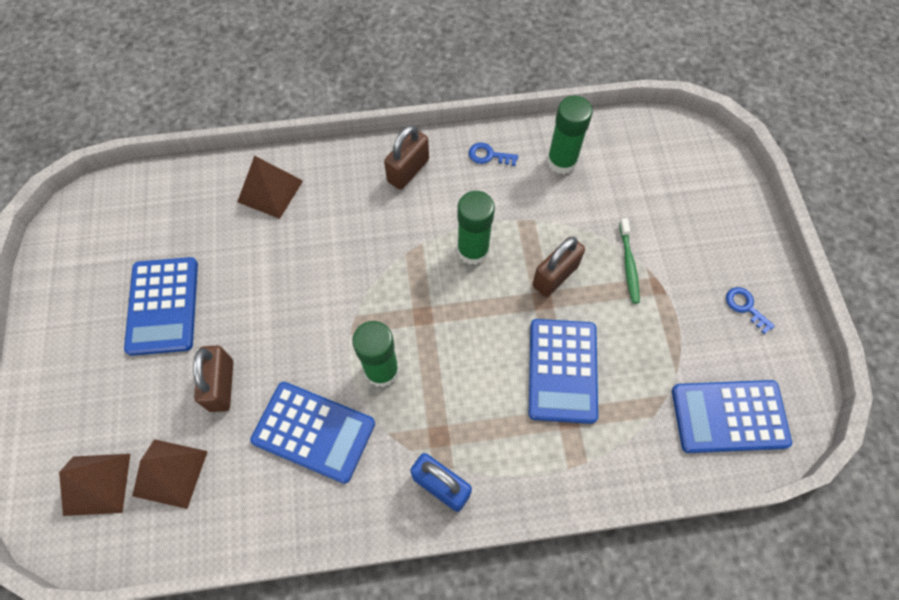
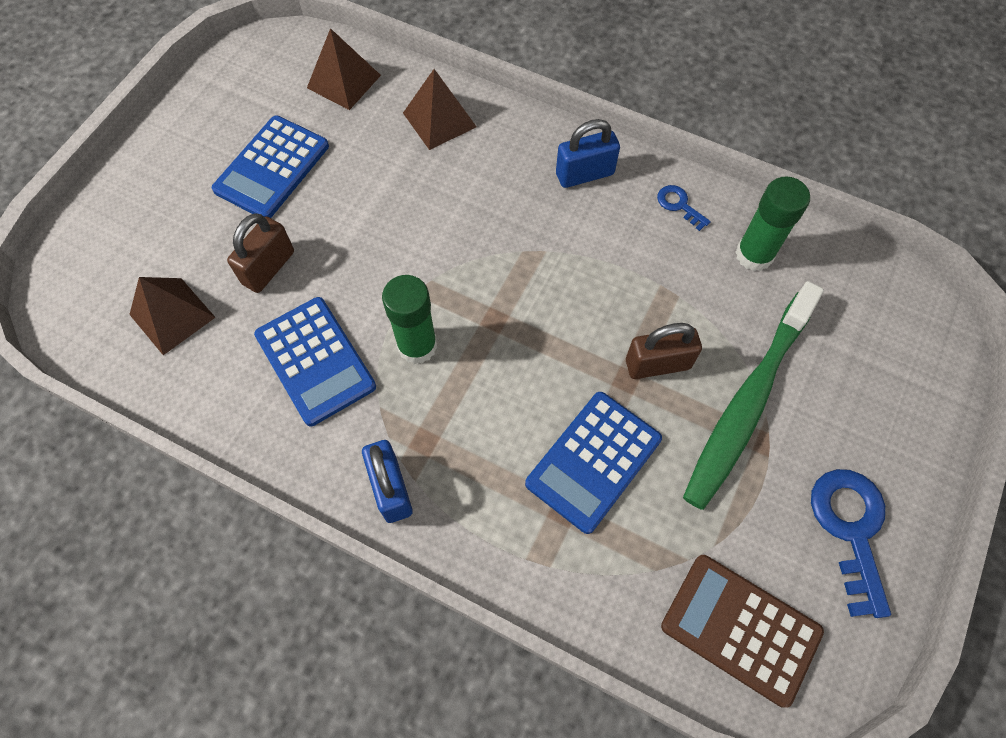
camera: 35 degrees right, 0 degrees up
brown pyramid [59,454,130,516] -> brown pyramid moved to [307,28,381,110]
brown padlock [384,125,429,190] -> blue padlock [556,119,620,188]
green glue stick [457,191,495,265] -> none
green toothbrush [619,218,640,304] -> green toothbrush [683,281,824,510], size x2.30
blue calculator [672,380,792,453] -> brown calculator [661,555,824,708]
blue key [726,287,775,334] -> blue key [811,469,891,618], size x2.01

